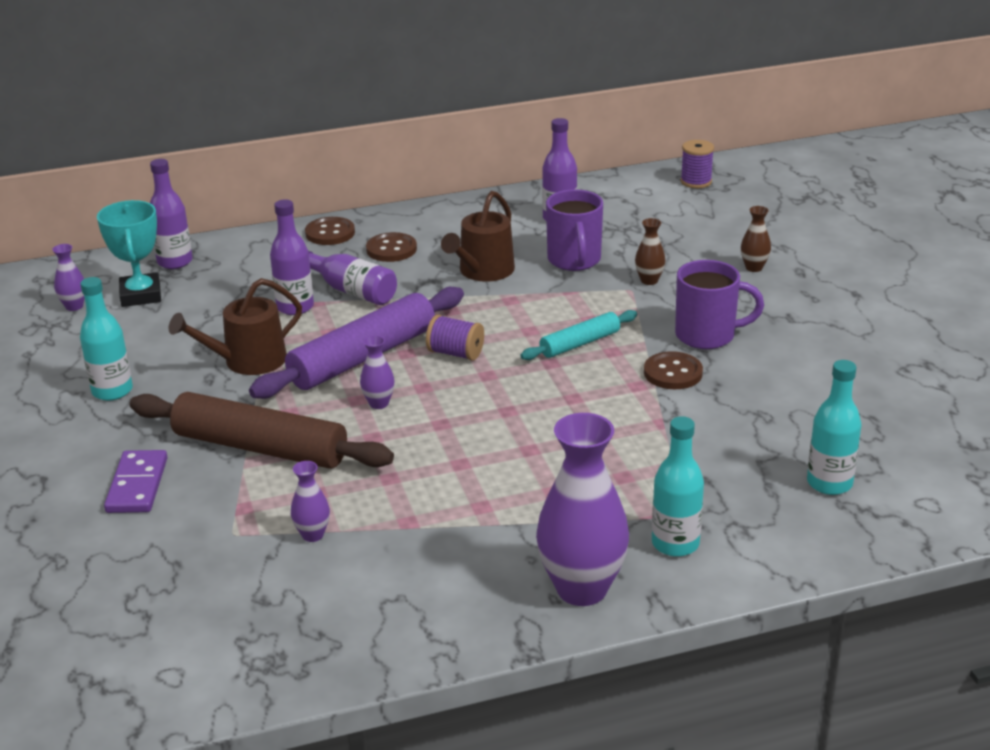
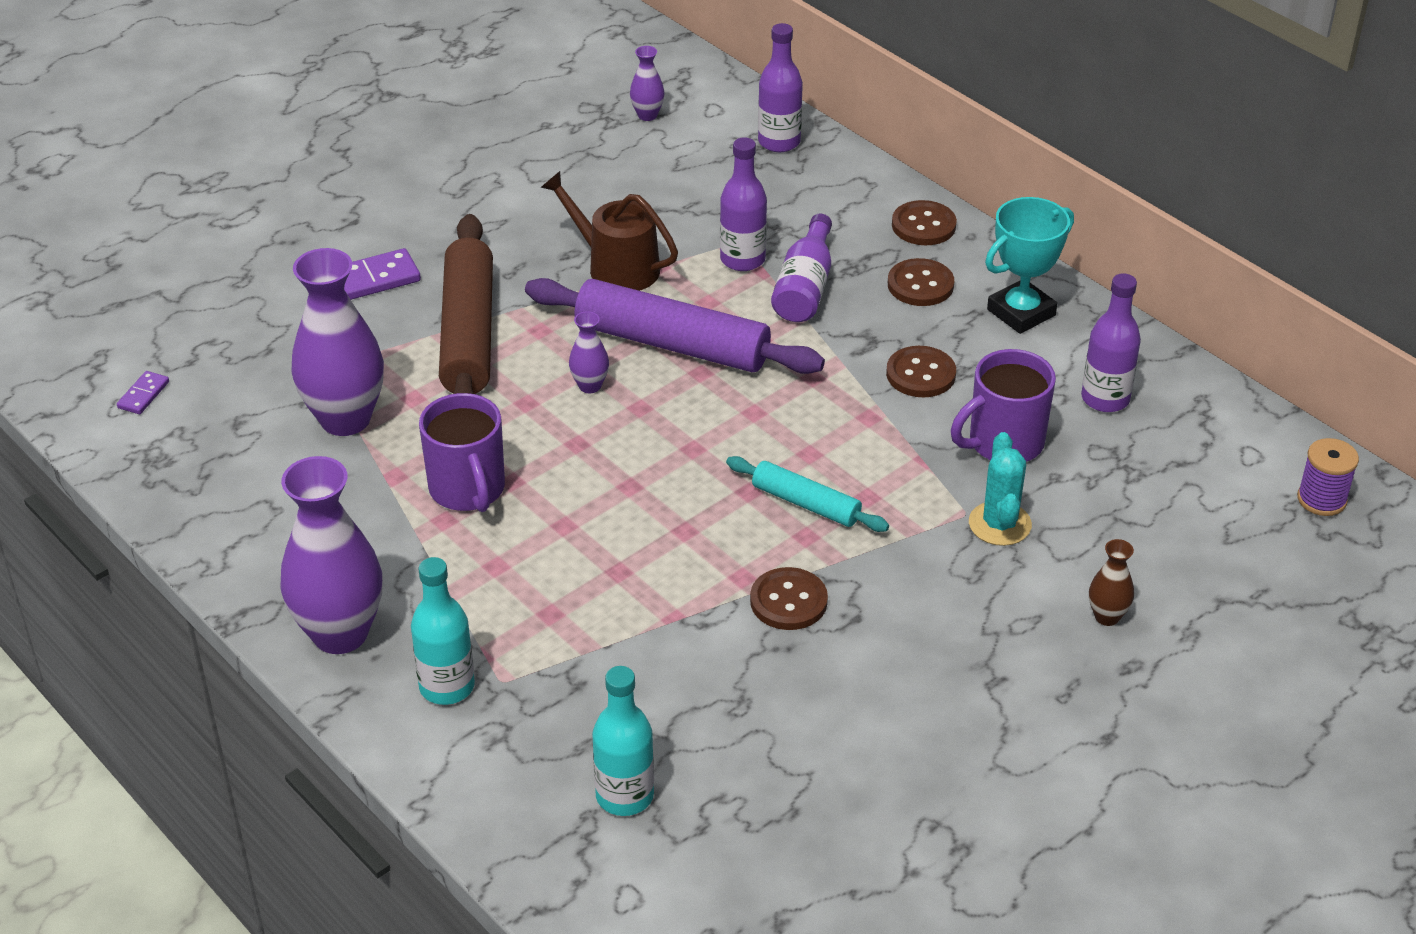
camera: 65 degrees right, 10 degrees up
turquoise bottle [80,277,133,401] -> none
turquoise trophy [97,200,161,307] -> turquoise trophy moved to [985,197,1074,334]
purple vase [291,461,330,542] -> purple vase [291,248,384,436], size x2.21
purple spool [426,315,484,361] -> none
brown watering can [441,191,515,282] -> brown button [886,346,956,397]
brown vase [635,218,666,285] -> turquoise cactus [969,432,1032,546]
purple mug [675,260,764,349] -> purple mug moved to [419,393,505,512]
none -> purple domino [117,371,169,414]

